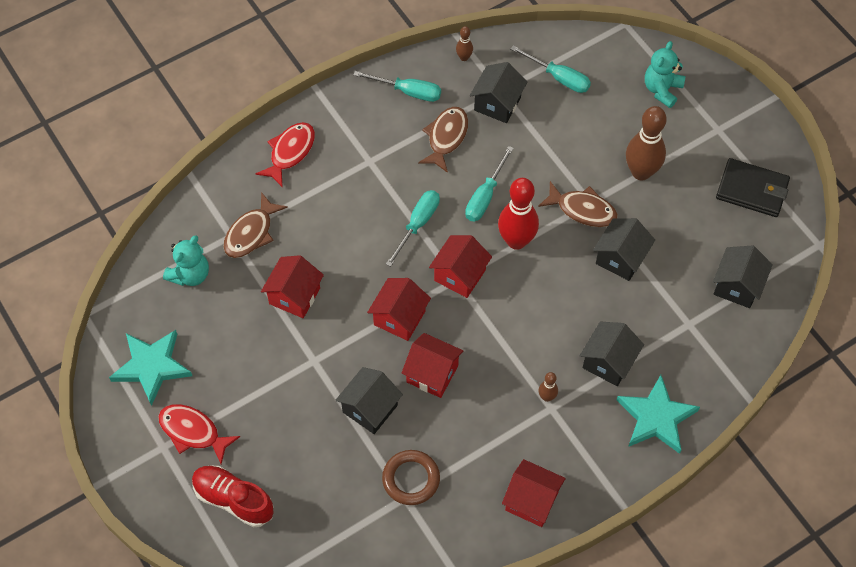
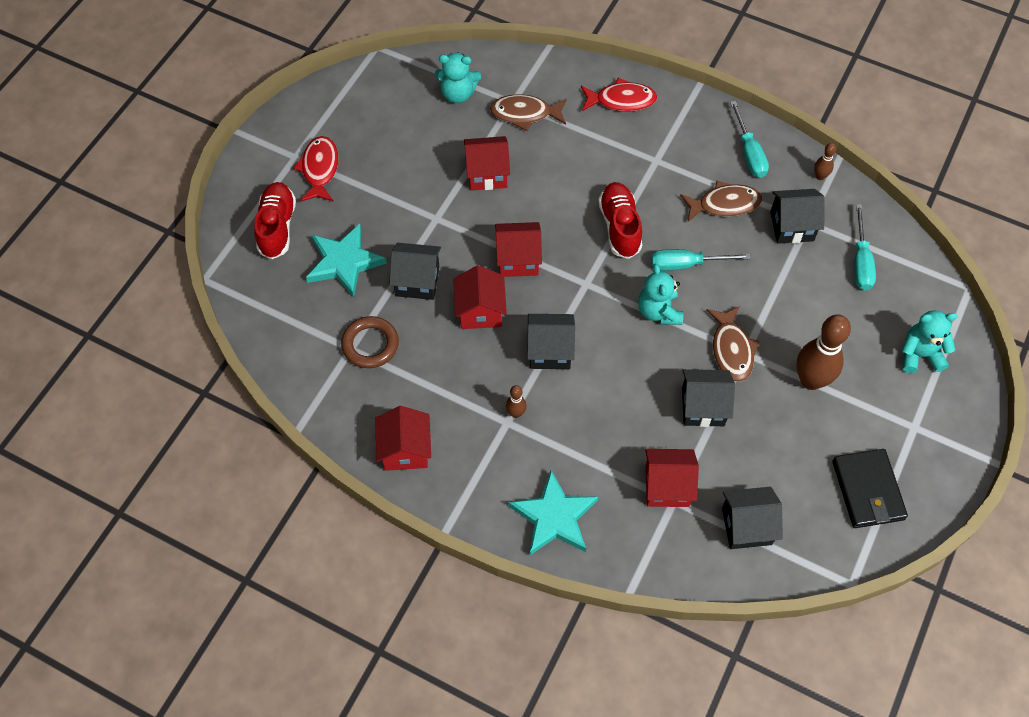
camera: 60 degrees right, 0 degrees up
turquoise star [109,330,192,406] -> turquoise star moved to [306,224,387,297]
turquoise screwdriver [386,190,440,267] -> red shoe [598,182,642,259]
red house [429,235,492,298] -> red house moved to [645,449,699,507]
red bowling pin [498,178,539,250] -> turquoise teddy bear [638,264,683,325]
black house [580,322,644,386] -> black house moved to [527,314,575,369]

